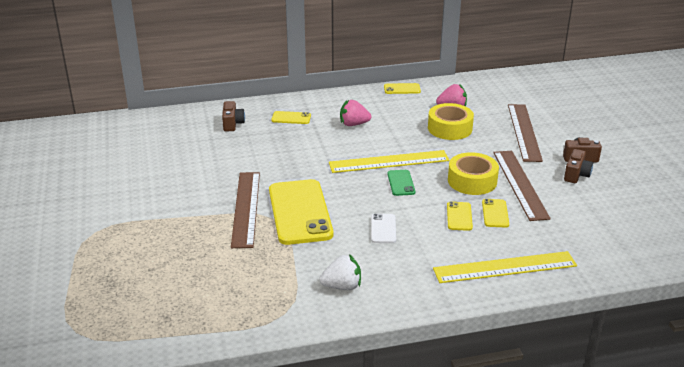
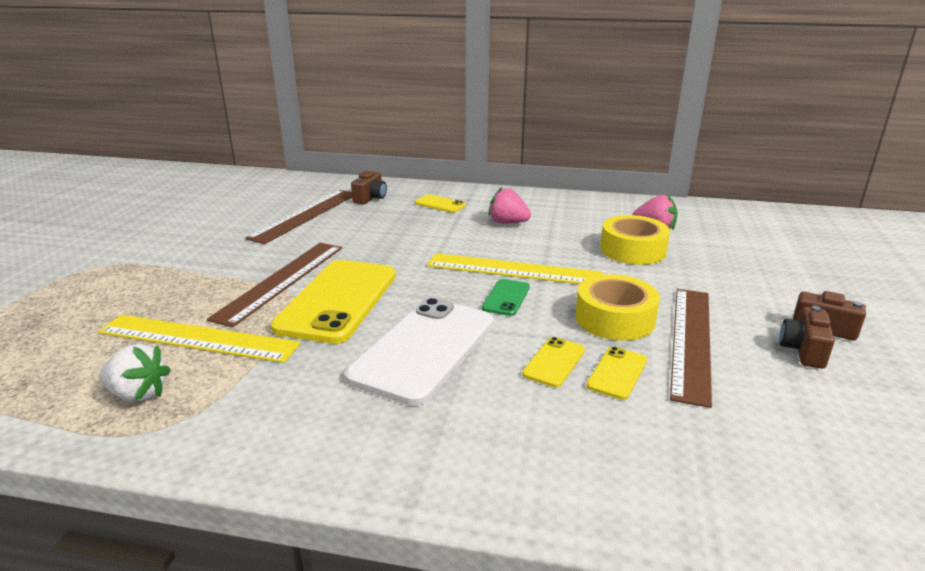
camera: 25 degrees right, 5 degrees down
white strawberry [319,254,361,290] -> white strawberry moved to [99,344,170,403]
white phone [371,213,396,243] -> white phone [345,298,494,406], size x2.23
yellow phone [384,83,421,94] -> none
yellow ruler [433,251,577,283] -> yellow ruler moved to [98,315,301,363]
brown ruler [508,104,543,162] -> brown ruler moved to [245,190,352,244]
brown camera [564,149,593,183] -> brown camera turned 150 degrees clockwise [779,306,835,369]

